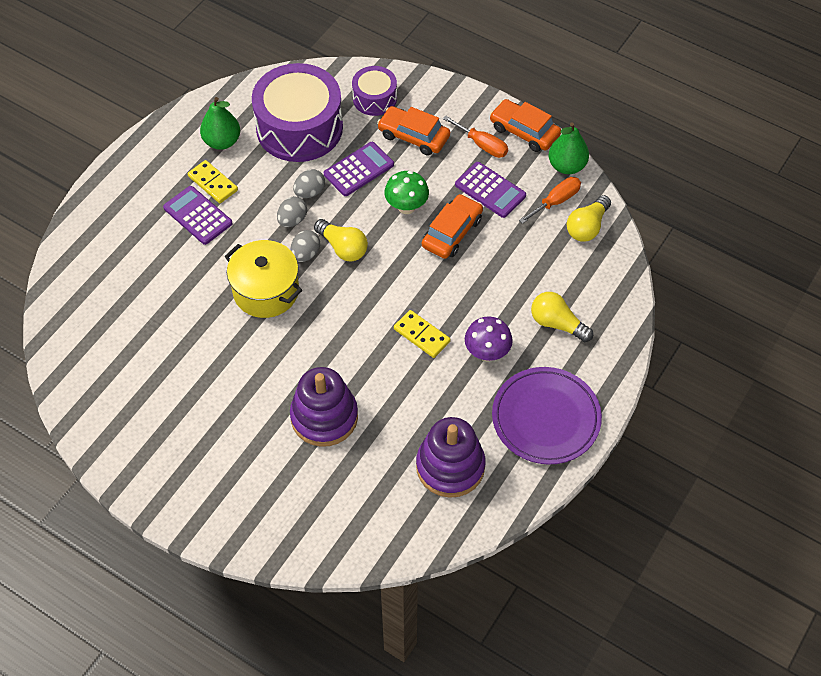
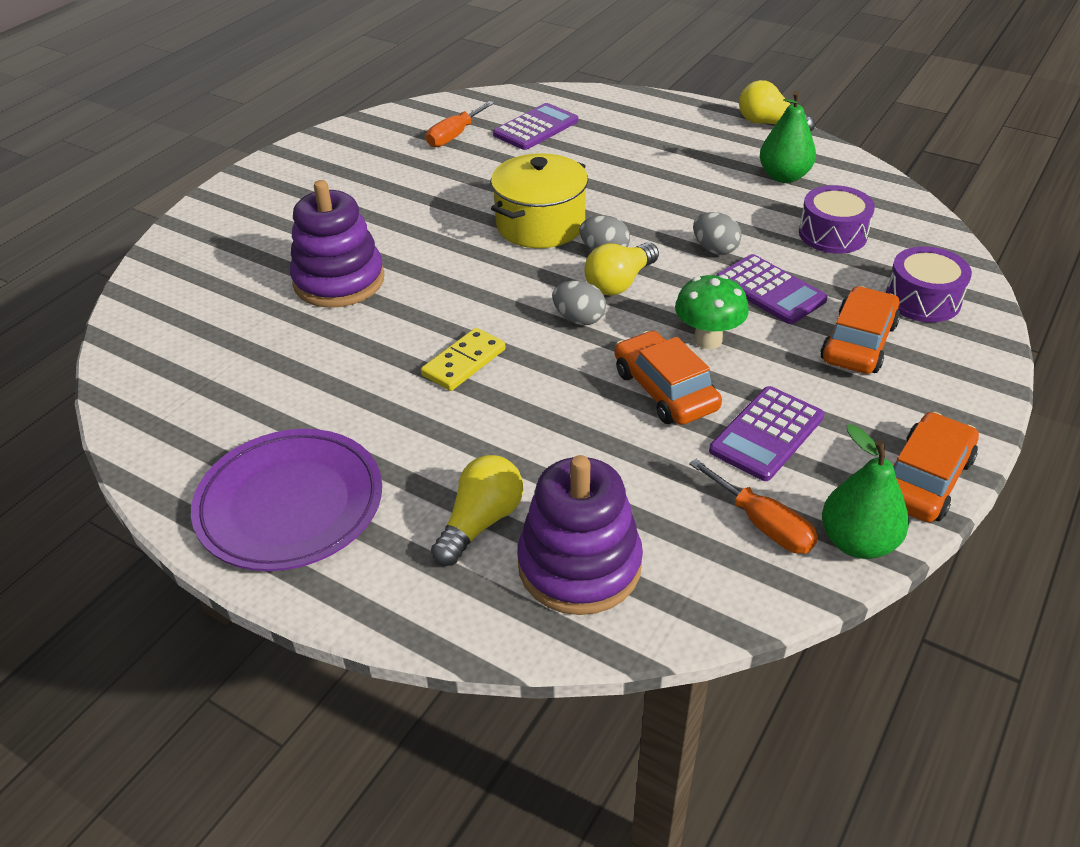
camera: 90 degrees right, 15 degrees down
purple calculator [163,186,233,245] -> purple calculator moved to [493,103,578,150]
yellow domino [188,160,238,203] -> none
purple drum [252,63,343,162] -> purple drum [799,185,875,254], size x0.52
grey egg [277,196,307,227] -> grey egg moved to [552,280,606,325]
purple stacking toy [416,417,486,498] -> purple stacking toy moved to [517,455,643,615]
orange car [422,194,483,259] -> orange car turned 150 degrees counterclockwise [615,331,722,425]
orange screwdriver [443,116,508,158] -> orange screwdriver moved to [426,101,494,148]
purple mushroom [465,317,513,362] -> none
yellow light bulb [567,195,611,242] -> yellow light bulb moved to [739,80,815,131]

